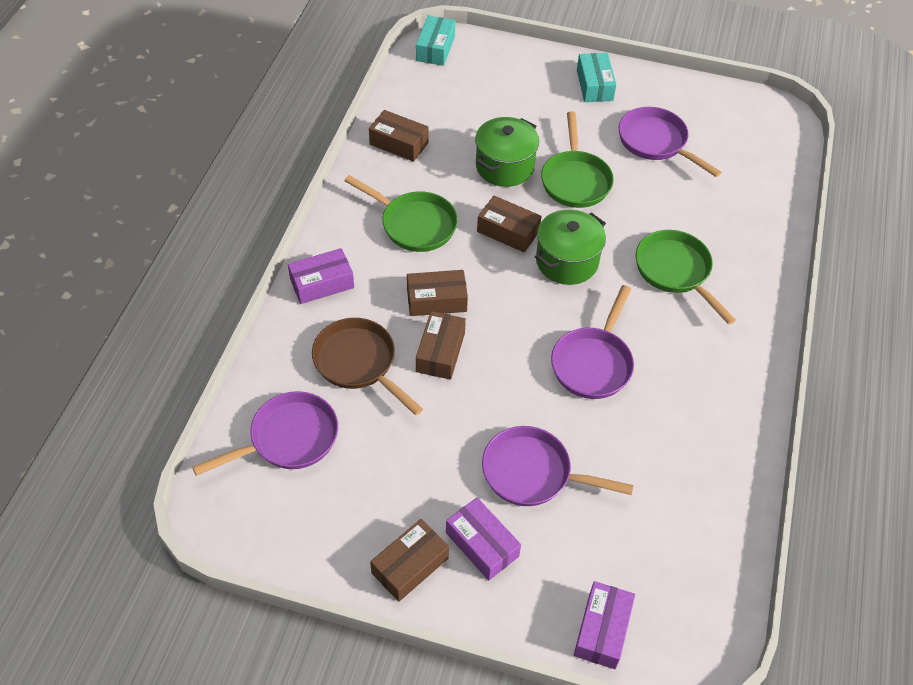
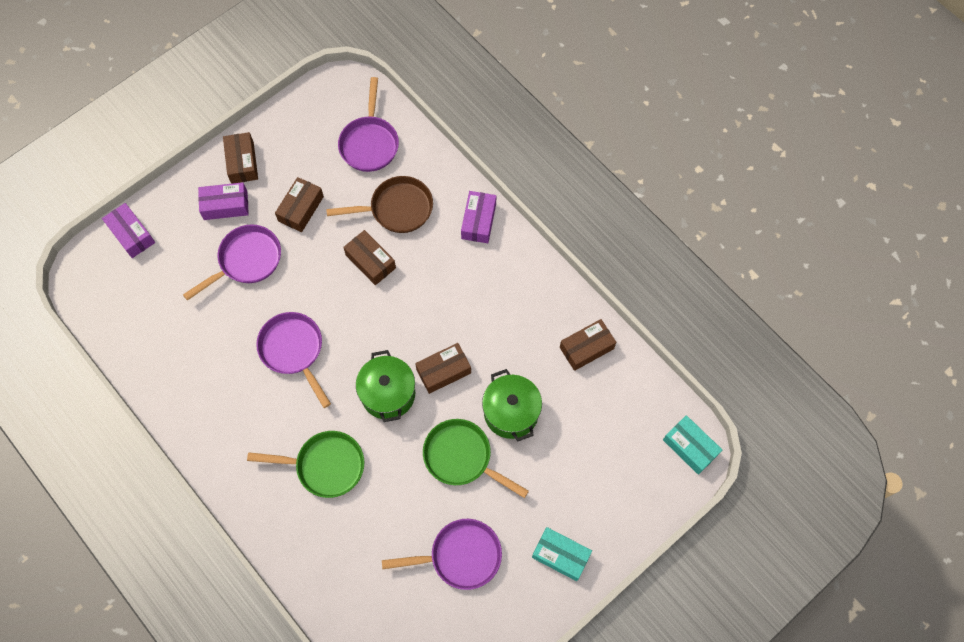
camera: 125 degrees right, 15 degrees up
green pan [344,175,458,252] -> none
brown box [407,270,468,316] -> brown box moved to [275,177,324,232]

